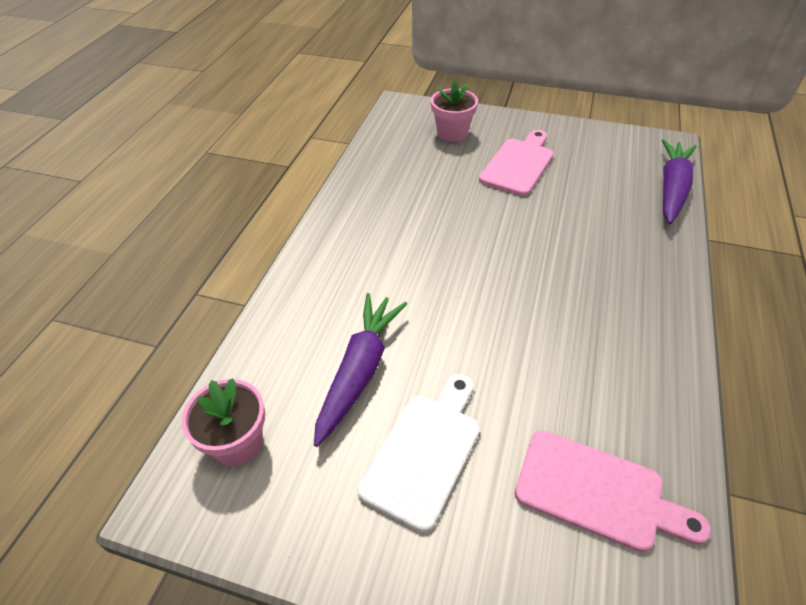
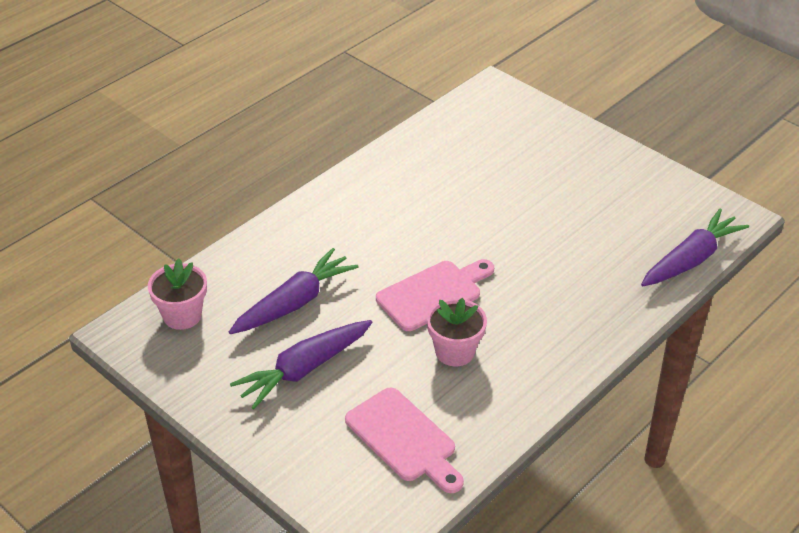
camera: 25 degrees right, 5 degrees down
white cutting board [357,374,480,532] -> purple carrot [230,320,372,409]
pink flower pot [431,80,478,142] -> pink flower pot moved to [427,298,487,366]
pink cutting board [479,130,554,196] -> pink cutting board moved to [376,259,494,331]

